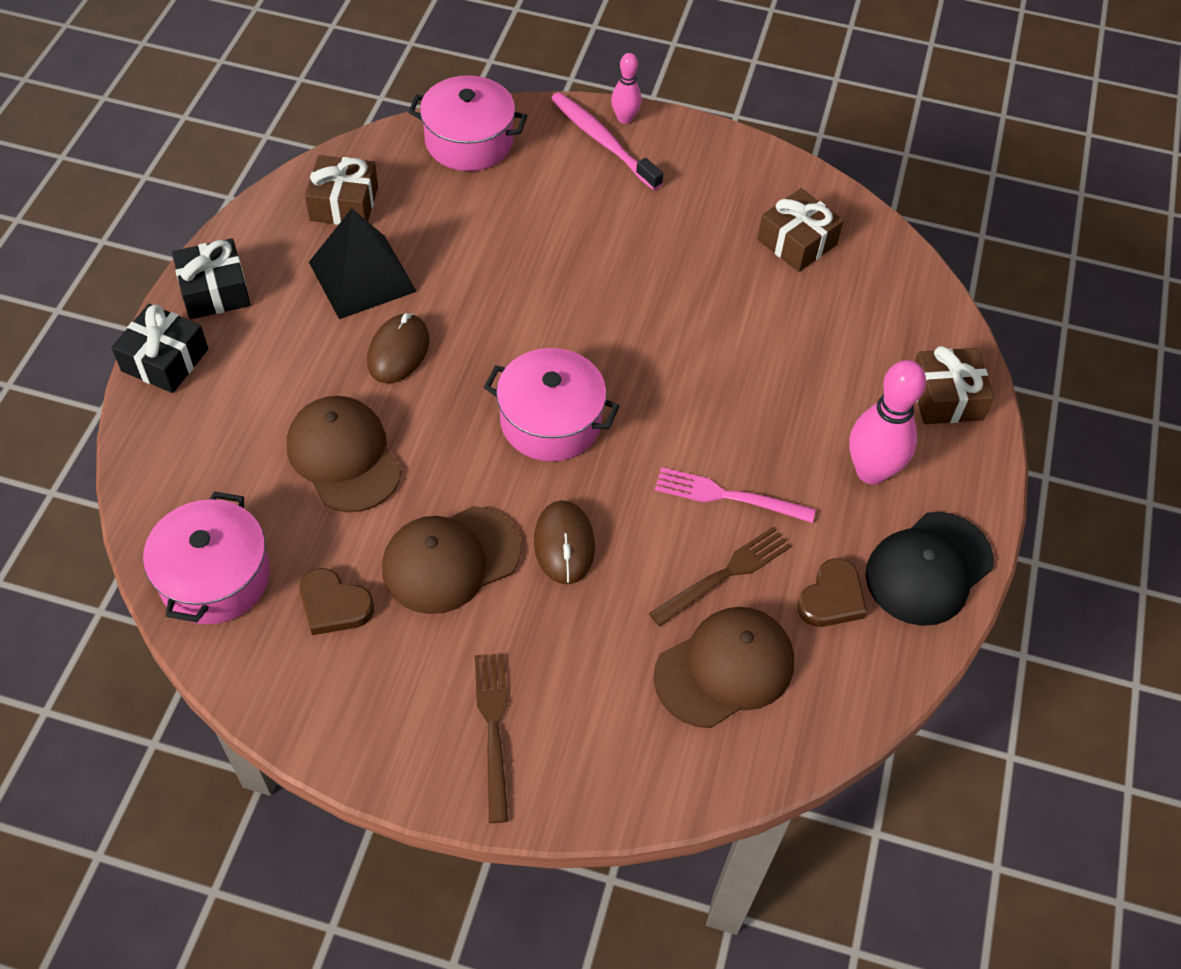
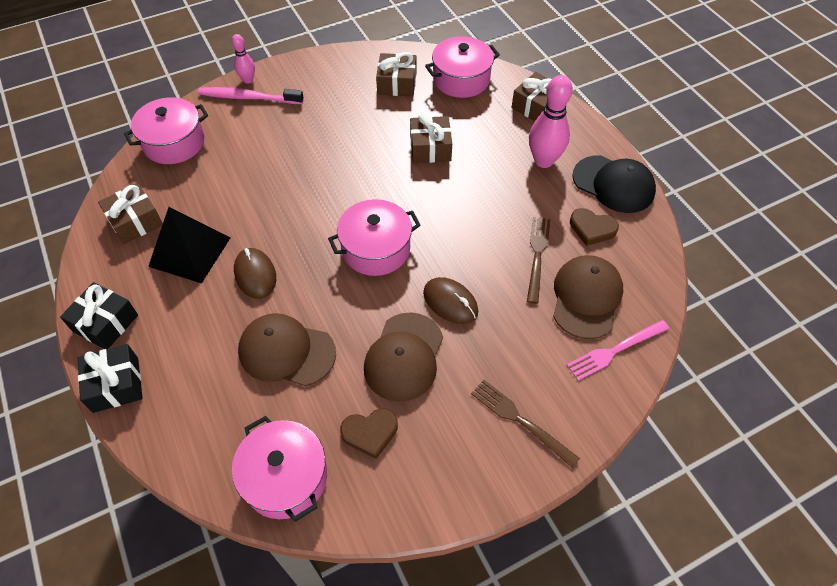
camera: 40 degrees left, 0 degrees up
pink fork [655,467,816,523] -> pink fork moved to [567,320,669,381]
brown heart [797,558,867,627] -> brown heart turned 120 degrees clockwise [570,208,619,246]
black cap [866,512,994,626] -> black cap turned 60 degrees counterclockwise [572,156,656,213]
none -> brown gift [410,113,452,163]
none -> pink pot [425,36,500,98]

